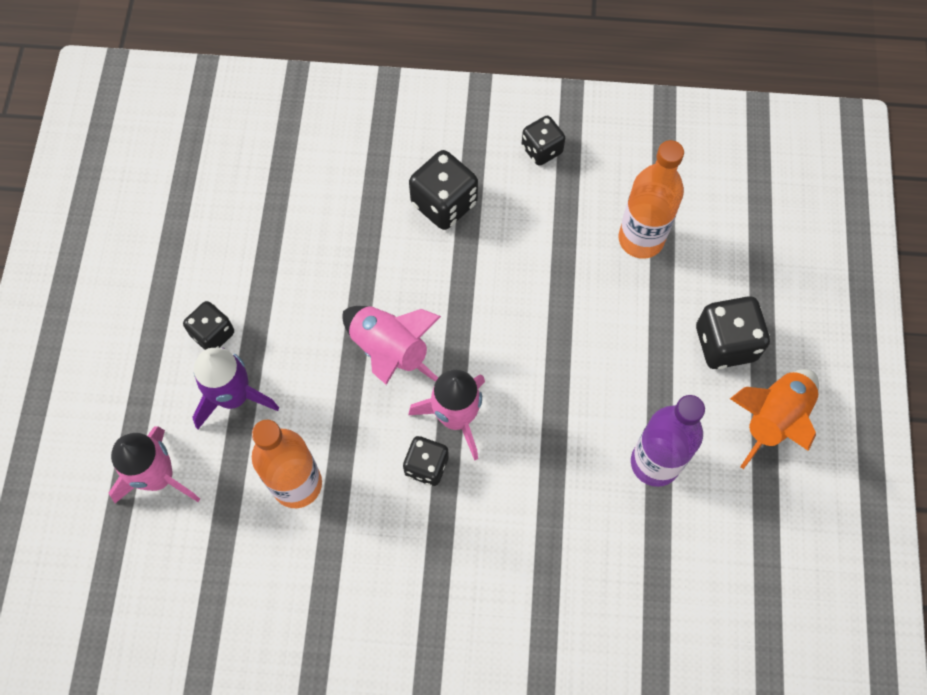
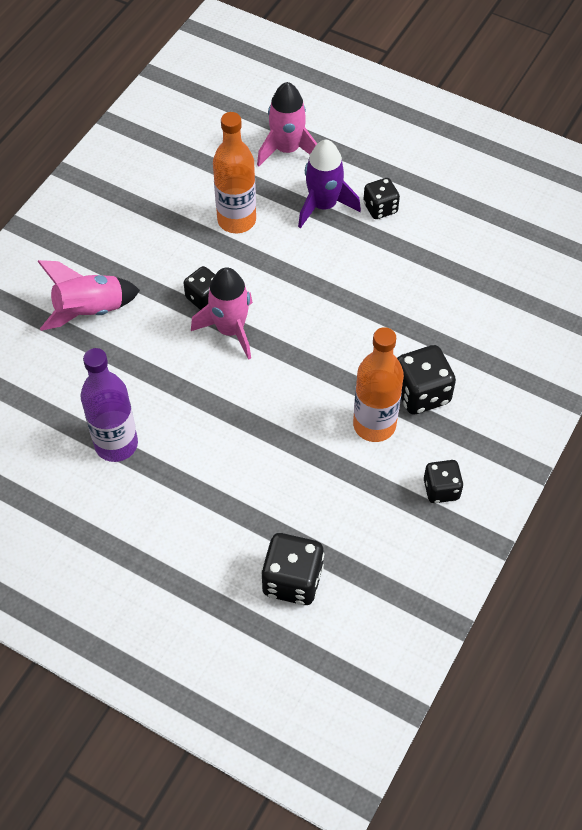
camera: 115 degrees right, 10 degrees down
pink rocket [342,306,441,385] -> pink rocket moved to [37,260,140,331]
orange bottle [619,140,684,259] -> orange bottle moved to [353,327,404,442]
black dice [696,296,770,369] -> black dice moved to [261,533,324,605]
orange rocket [730,369,819,469] -> none

